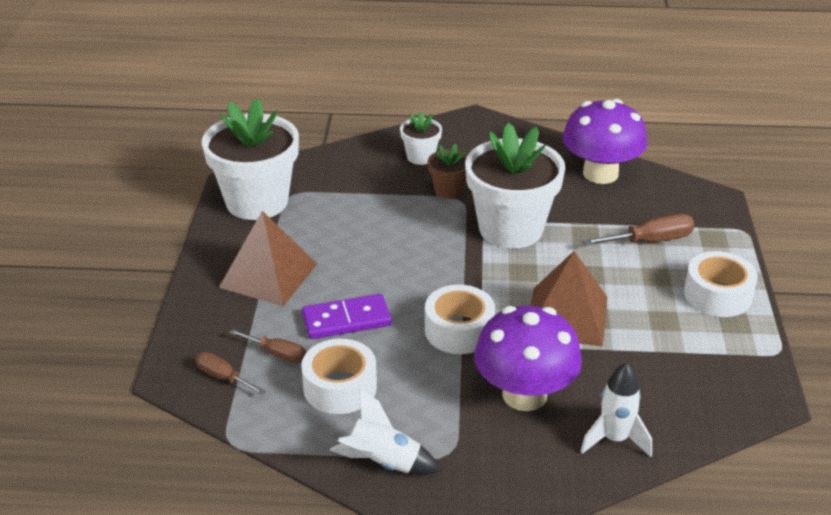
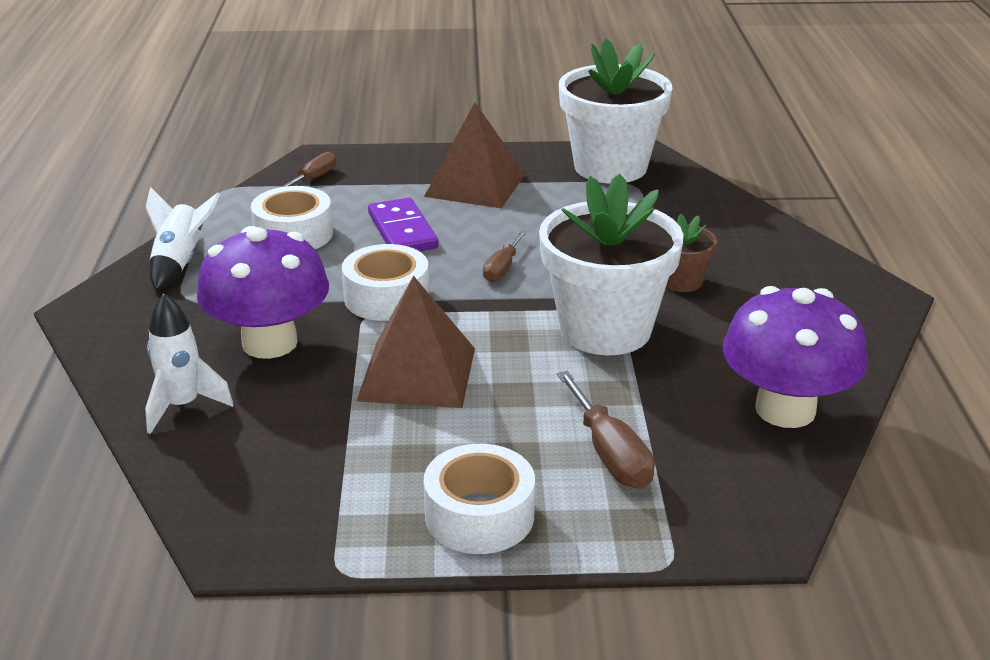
camera: 85 degrees right, 5 degrees down
brown screwdriver [230,329,306,363] -> brown screwdriver moved to [483,230,527,282]
white flower pot [400,111,442,165] -> none

